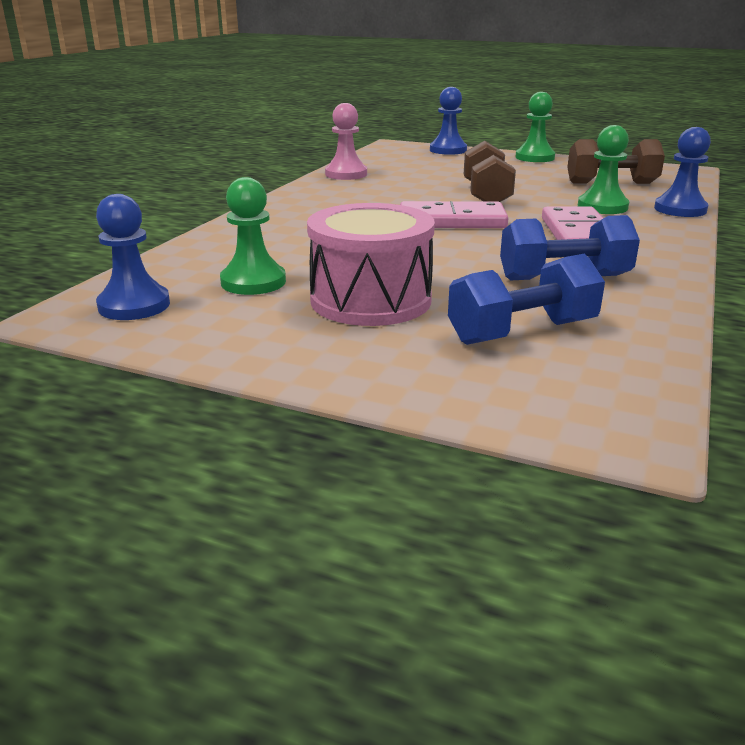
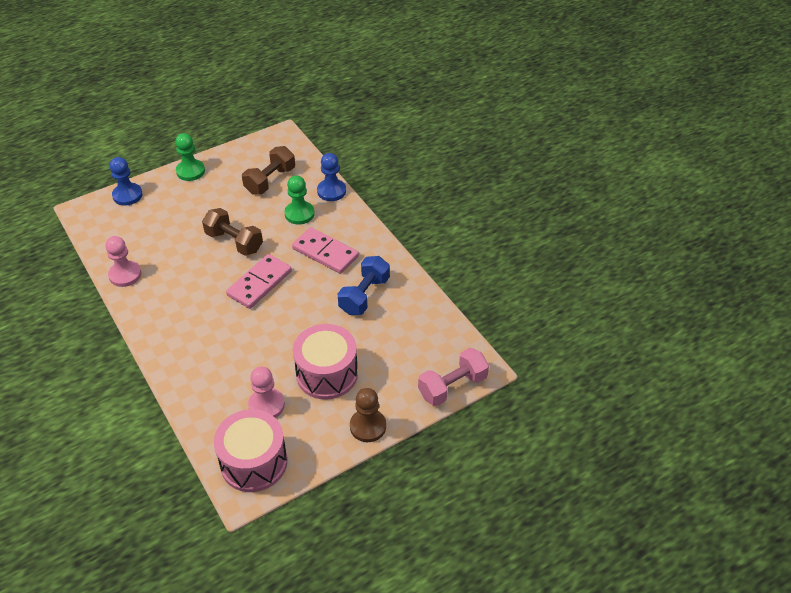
camera: 55 degrees left, 20 degrees up
blue pawn [96,194,170,320] -> pink drum [214,409,287,492]
green pawn [220,177,286,295] -> pink pawn [248,367,285,418]
blue dumbbell [448,254,605,345] -> none
none -> brown pawn [350,388,386,442]
none -> pink dumbbell [418,348,489,406]

